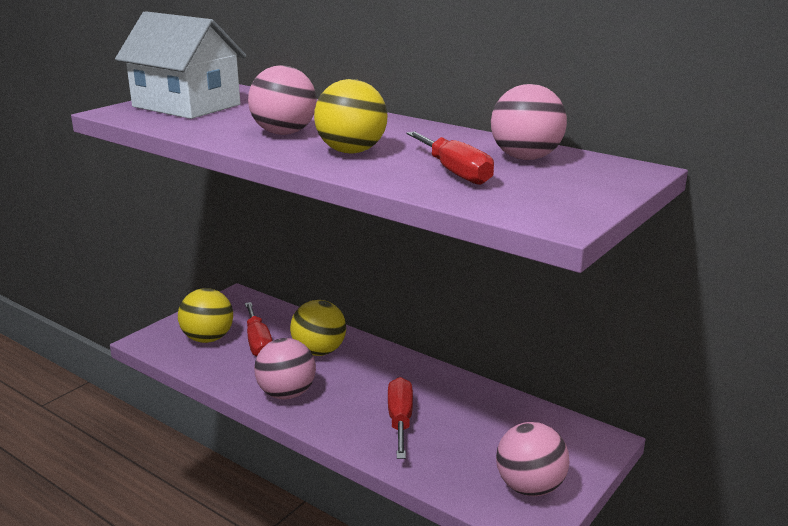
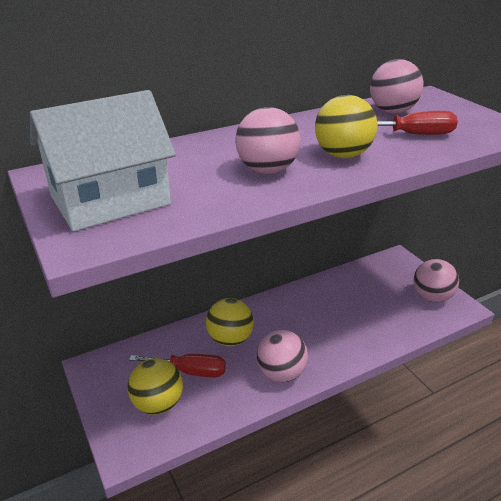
camera: 65 degrees left, 10 degrees up
red screwdriver [388,377,413,459] -> none

